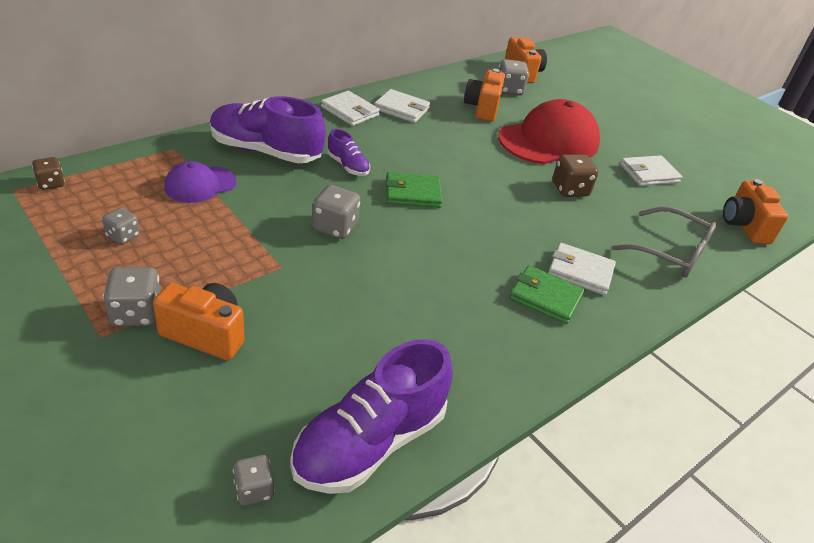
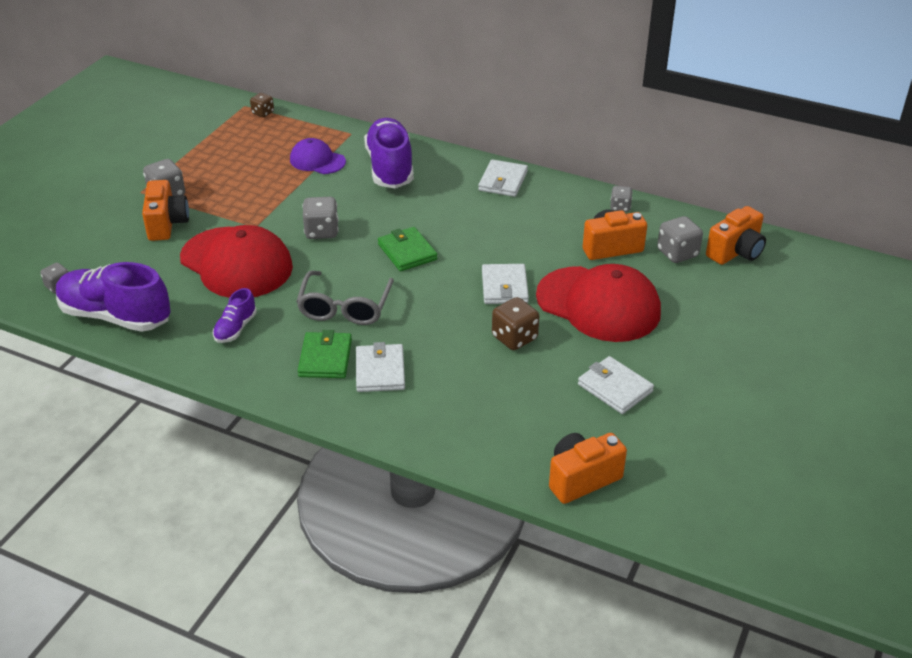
camera: 70 degrees right, 0 degrees up
grey dice [102,208,140,244] -> grey dice moved to [610,186,633,212]
purple shoe [327,129,370,176] -> purple shoe moved to [213,288,257,343]
white wallet [374,89,430,123] -> white wallet moved to [482,264,529,304]
grey glasses [612,206,717,278] -> grey glasses moved to [296,271,394,325]
none -> red cap [180,225,293,298]

